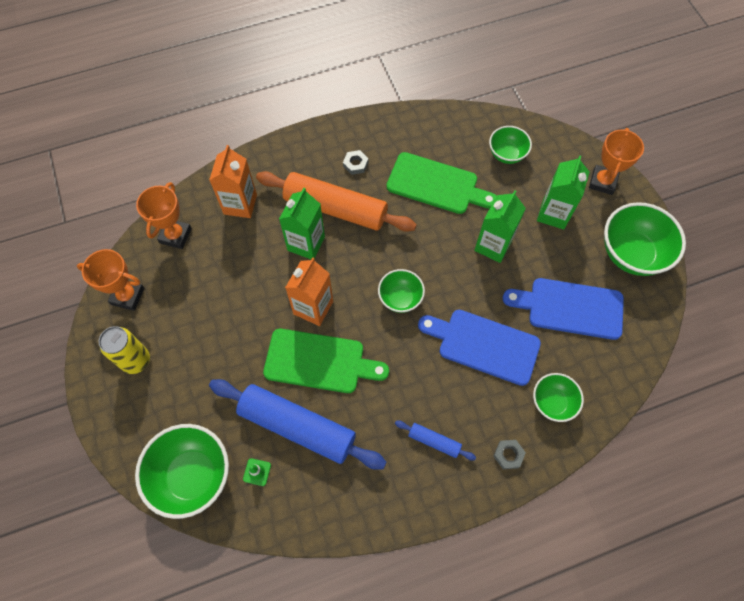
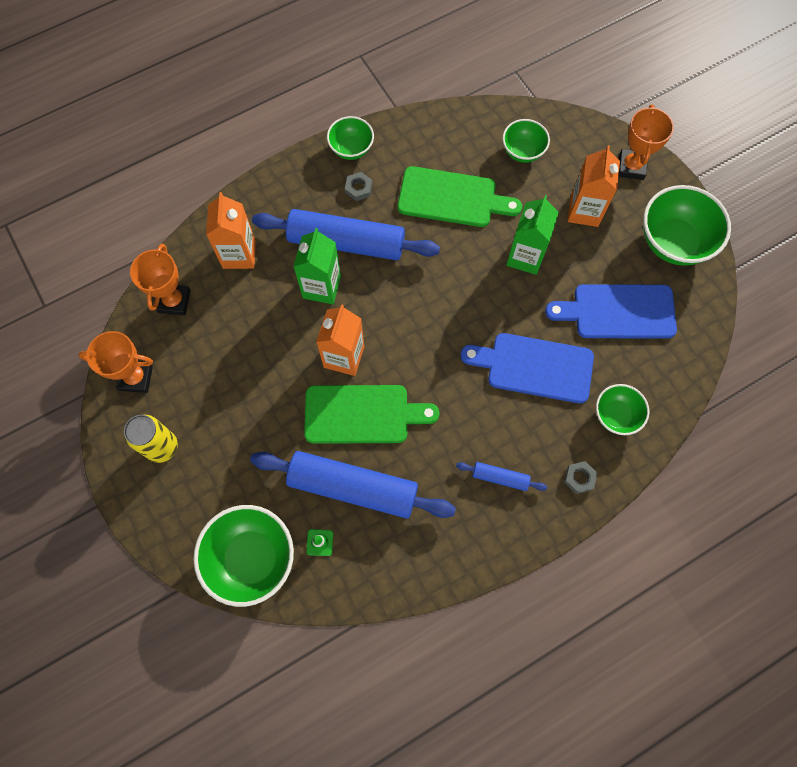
camera: 10 degrees left, 5 degrees up
orange rolling pin [256,171,417,232] -> blue rolling pin [252,209,440,260]
green bowl [378,269,425,313] -> green bowl moved to [327,116,374,160]
green carton [537,155,590,230] -> orange carton [568,145,620,227]

